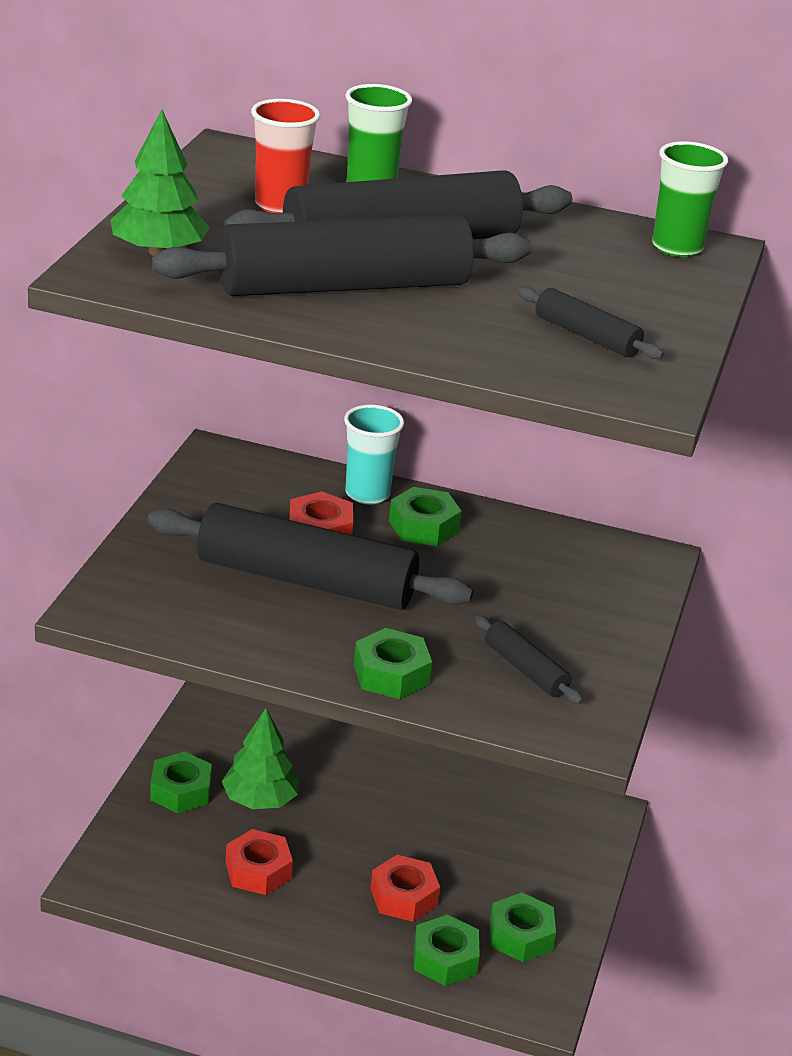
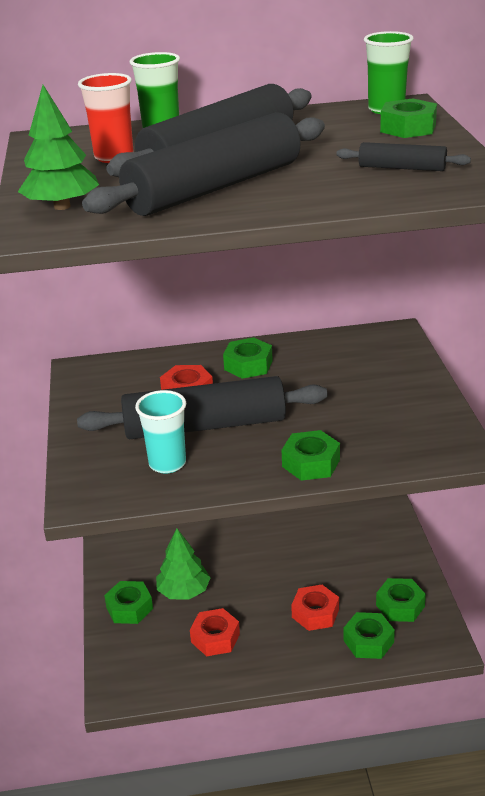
camera: 20 degrees left, 0 degrees up
turquoise cup [344,405,404,505] -> turquoise cup moved to [135,390,186,473]
black rolling pin [475,615,583,704] -> none
none -> green nut [380,99,437,138]

